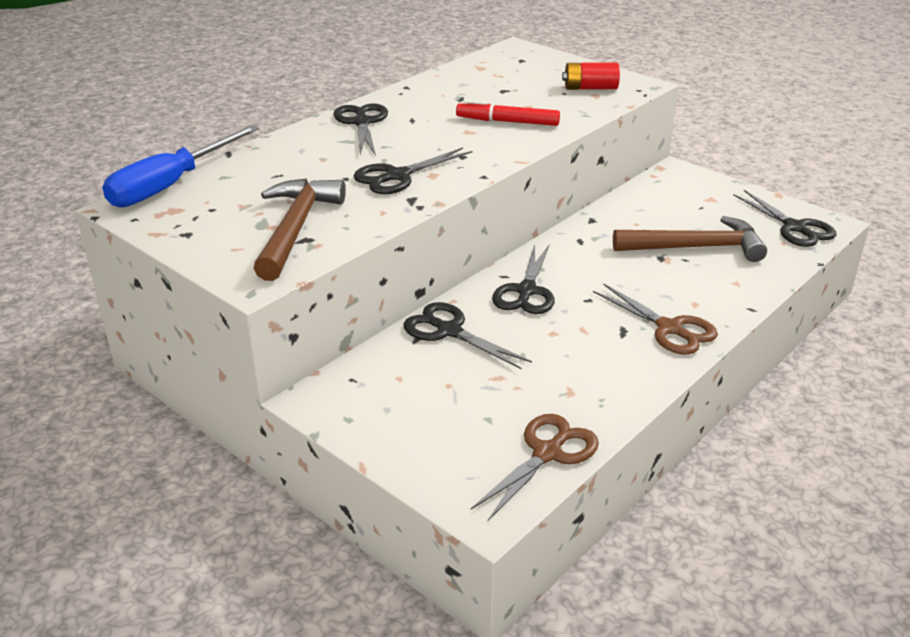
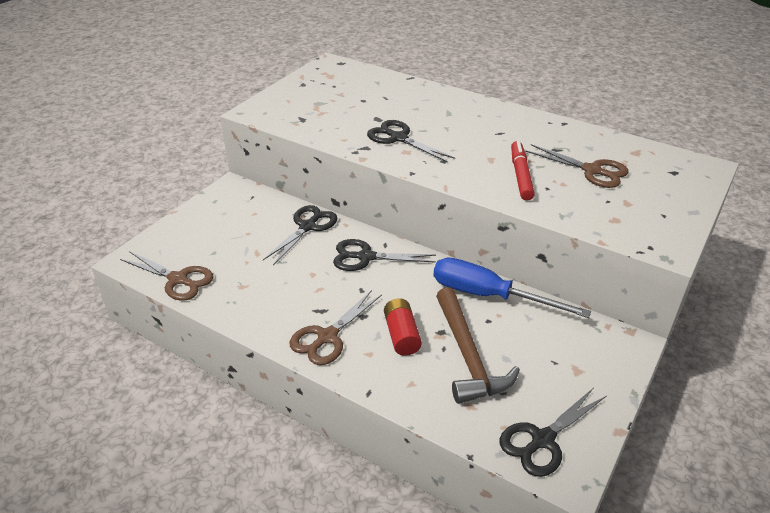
camera: 80 degrees right, 5 degrees up
blue screwdriver [102,125,259,208] -> blue screwdriver moved to [433,257,591,318]
brown hammer [253,178,346,281] -> none
black scissors [333,103,388,156] -> none
red battery [562,62,620,90] -> red battery moved to [384,298,422,356]
none -> brown scissors [525,144,629,188]

